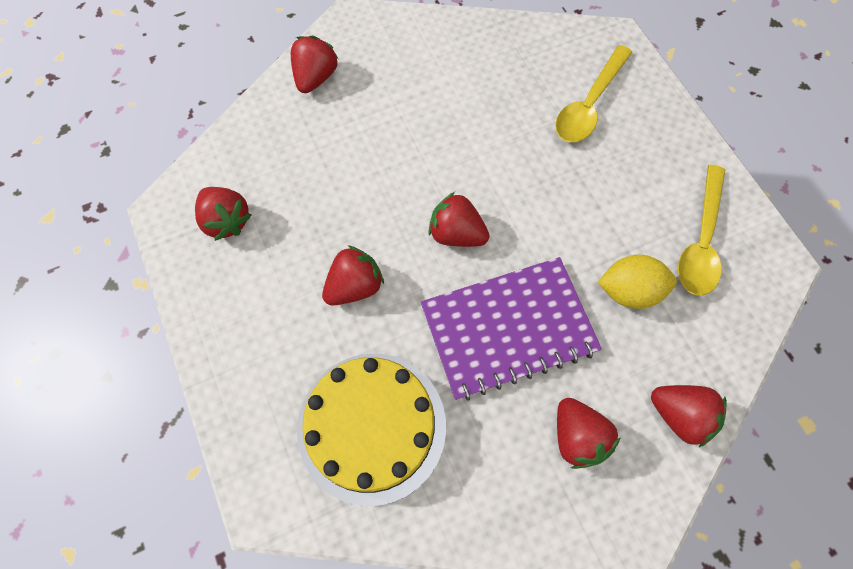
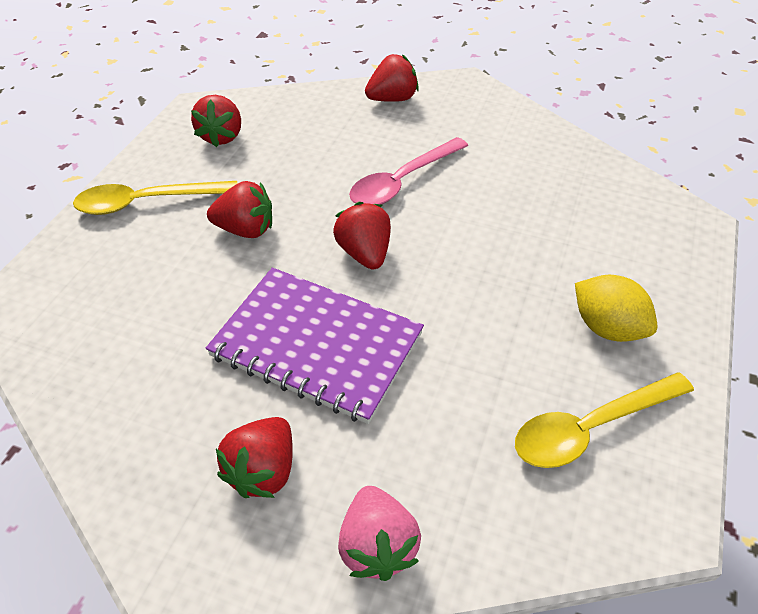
camera: 45 degrees right, 20 degrees down
yellow cake [297,354,446,506] -> none
yellow spoon [555,45,632,142] -> yellow spoon moved to [73,181,238,215]
yellow lemon [597,254,677,309] -> yellow lemon moved to [575,275,657,342]
red strawberry [651,385,727,447] -> pink strawberry [338,486,421,581]
none -> pink spoon [349,137,468,205]

